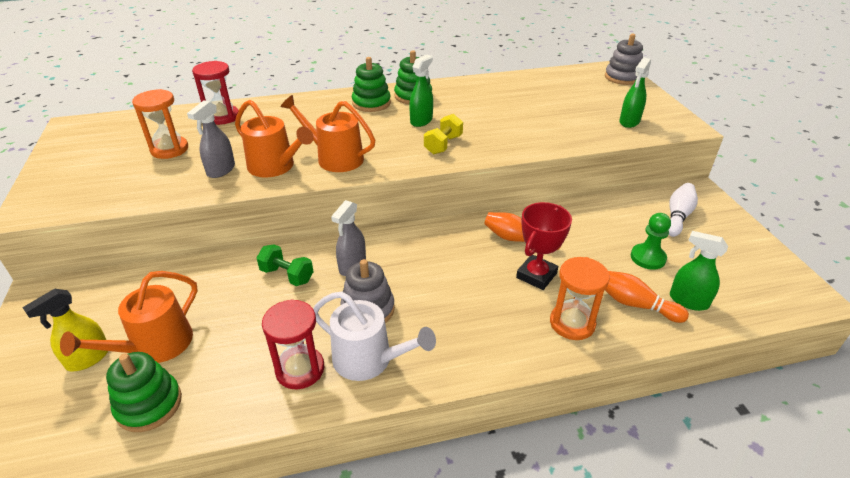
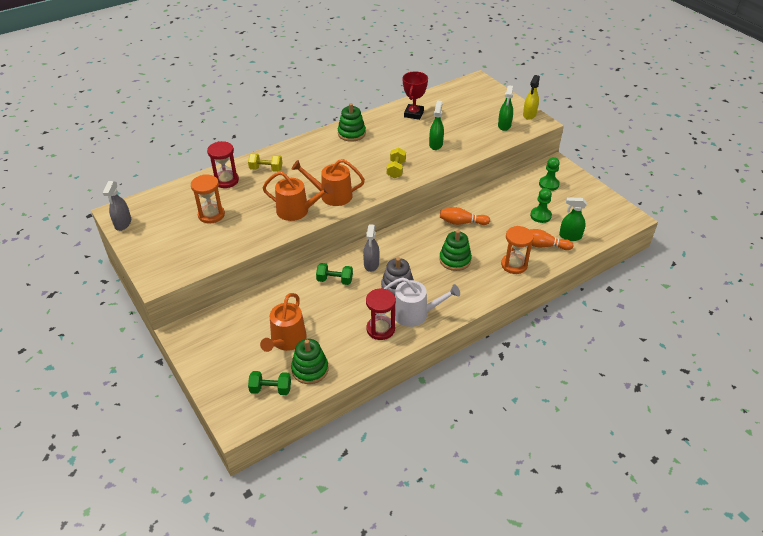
camera: 20 degrees left, 5 degrees up
yellow spray bottle [22,289,108,371] -> yellow spray bottle moved to [523,75,540,120]
grey spray bottle [187,100,235,178] -> grey spray bottle moved to [103,181,131,231]
green stacking toy [352,57,391,112] -> green stacking toy moved to [439,230,472,271]
green spray bottle [409,55,433,127] -> green spray bottle moved to [429,100,444,150]
red trophy [516,202,572,290] -> red trophy moved to [403,71,428,120]
grey stacking toy [605,34,643,85] -> none
white bowling pin [668,183,698,237] -> green pawn [539,157,560,191]
none -> yellow dumbbell [248,153,282,172]
none -> green dumbbell [248,371,291,395]

